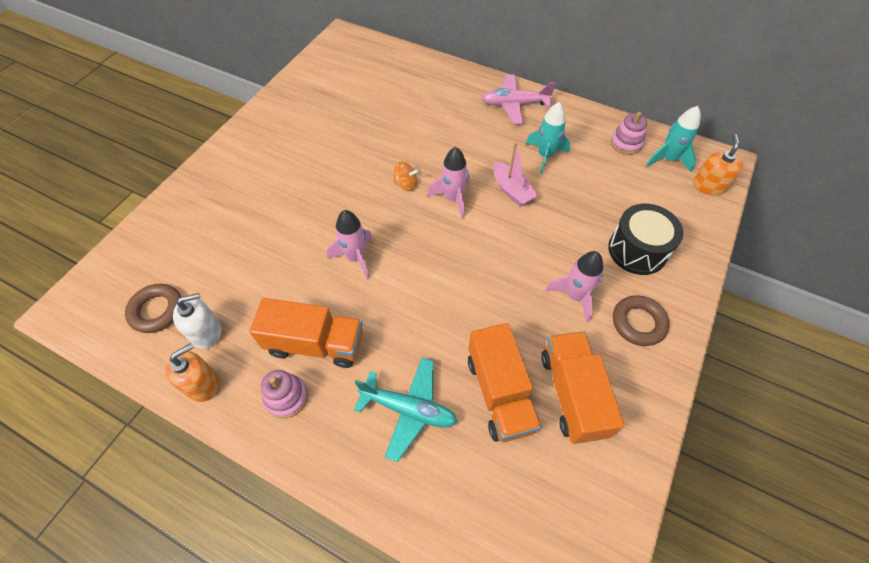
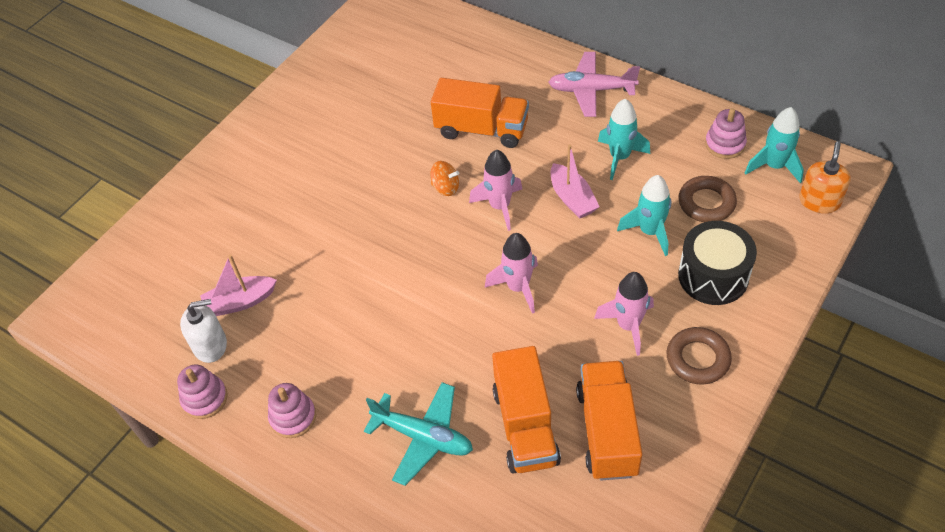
camera: 10 degrees right, 5 degrees down
brown ring [125,284,181,333] -> brown ring moved to [678,176,737,222]
orange soap dispenser [165,343,219,402] -> pink stacking toy [177,365,227,419]
orange truck [249,298,363,368] -> orange truck moved to [431,78,529,148]
pink rocket [327,210,373,280] -> pink rocket moved to [485,233,538,314]
none -> pink boat [200,254,277,316]
none -> turquoise rocket [617,175,671,256]

